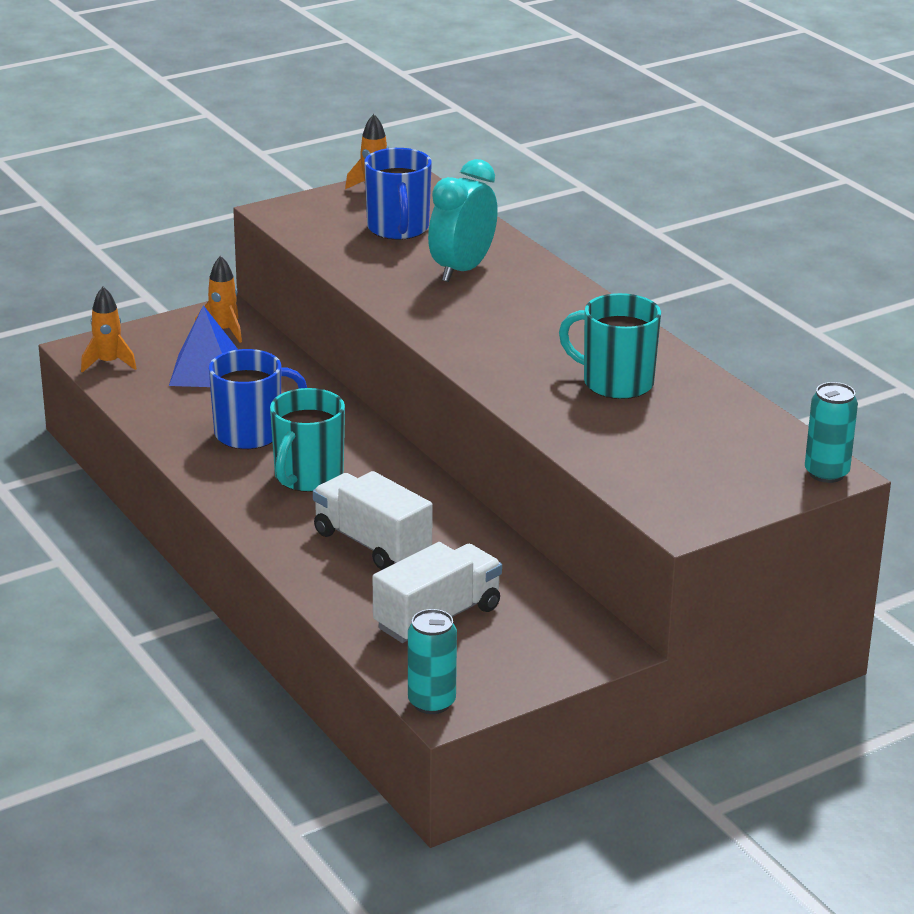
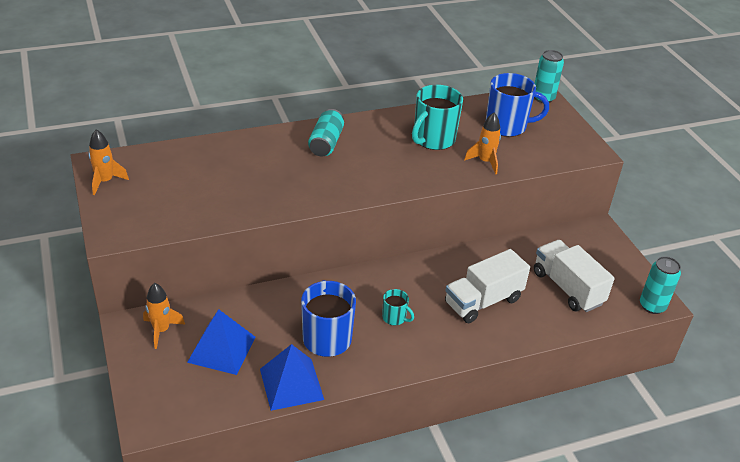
camera: 80 degrees left, 10 degrees up
orange rocket [81,287,137,373] -> orange rocket moved to [464,112,501,174]
turquoise mug [270,388,345,492] -> turquoise mug [382,289,414,325], size x0.50
blue mug [364,148,432,240] -> blue mug moved to [486,73,549,137]
turquoise clock [428,159,498,282] -> none
none -> blue pyramid [260,344,324,411]
none -> turquoise can [308,109,344,156]

